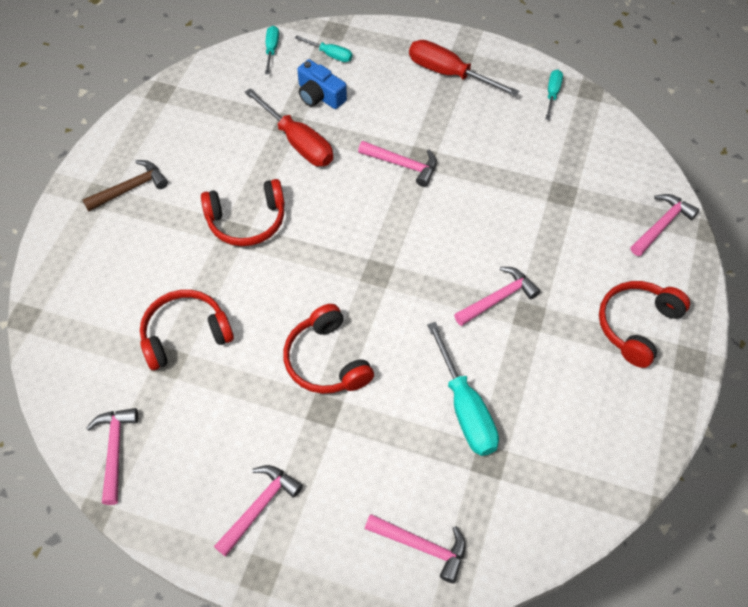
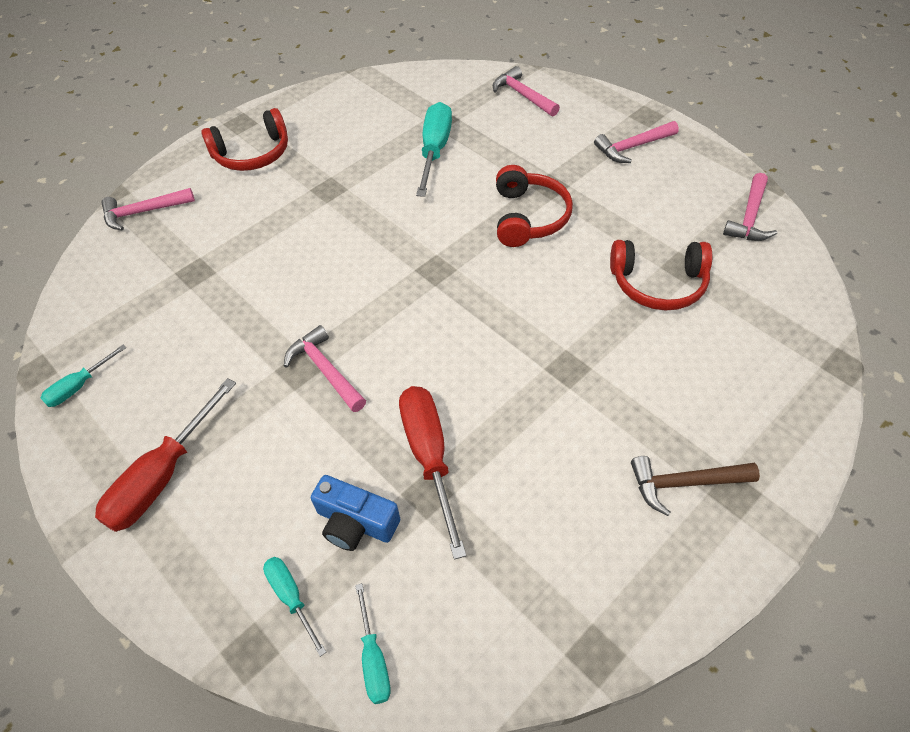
camera: 150 degrees left, 5 degrees down
red headphones [201,179,285,246] -> none
turquoise screwdriver [265,26,279,74] -> turquoise screwdriver turned 45 degrees counterclockwise [355,583,391,704]
blue camera [297,59,347,109] -> blue camera turned 135 degrees clockwise [311,475,400,551]
red screwdriver [409,40,519,96] -> red screwdriver turned 60 degrees clockwise [95,378,236,532]
pink hammer [454,267,540,326] -> none

